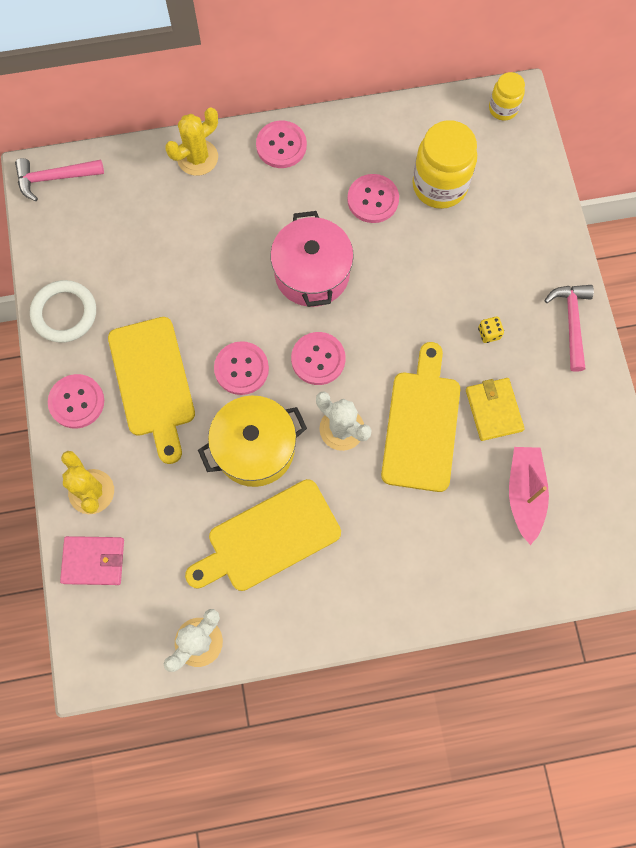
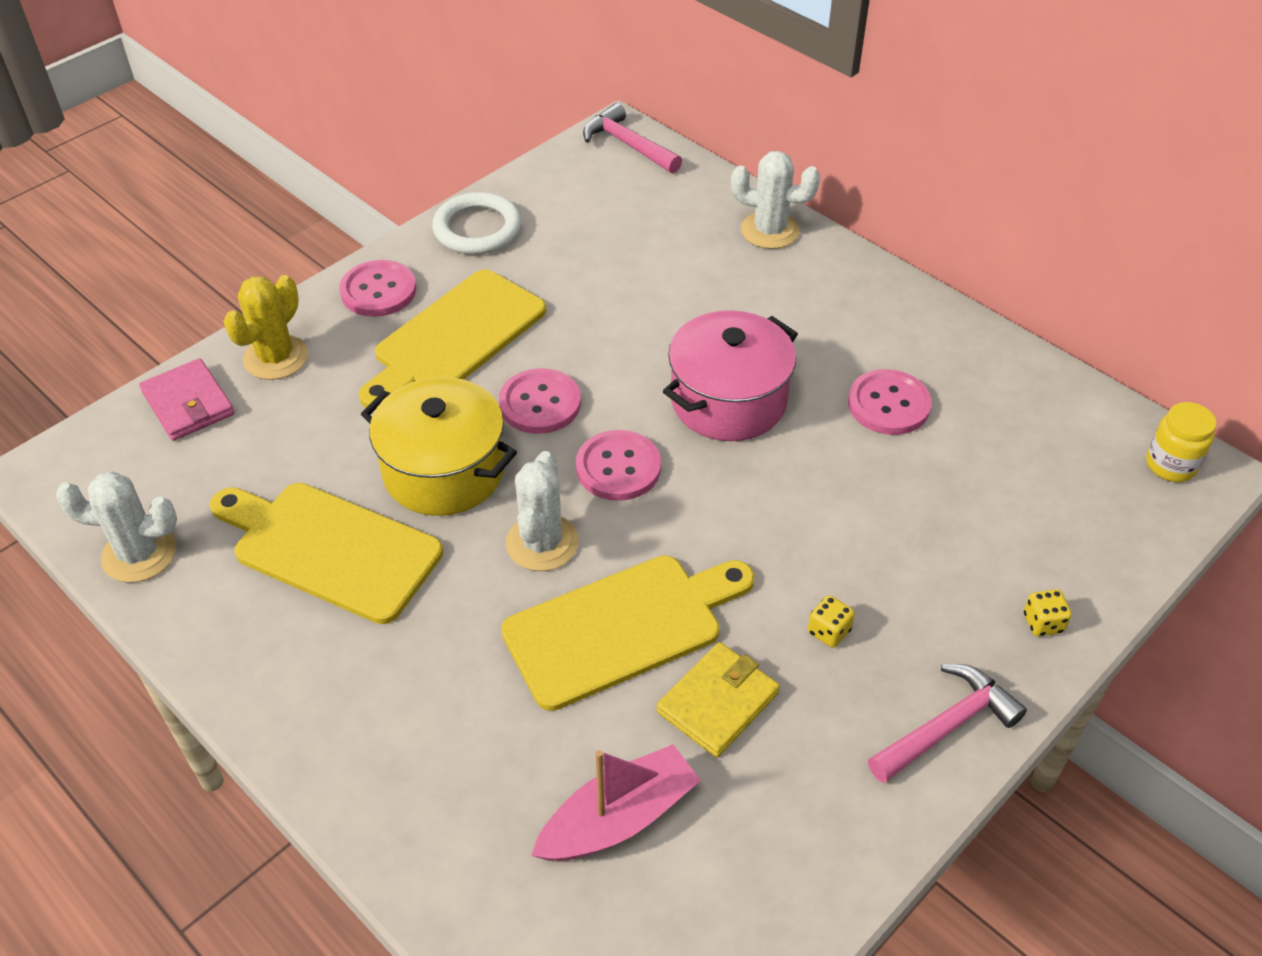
camera: 55 degrees right, 25 degrees down
yellow cactus [165,107,218,176] -> white cactus [731,151,820,249]
pink button [256,121,307,168] -> none
yellow jar [413,120,477,209] -> none
none -> yellow dice [1024,589,1072,636]

